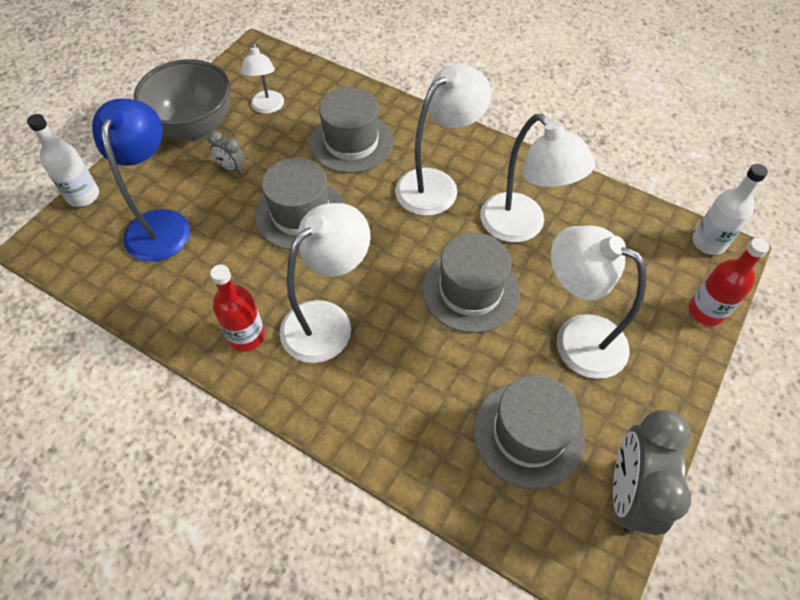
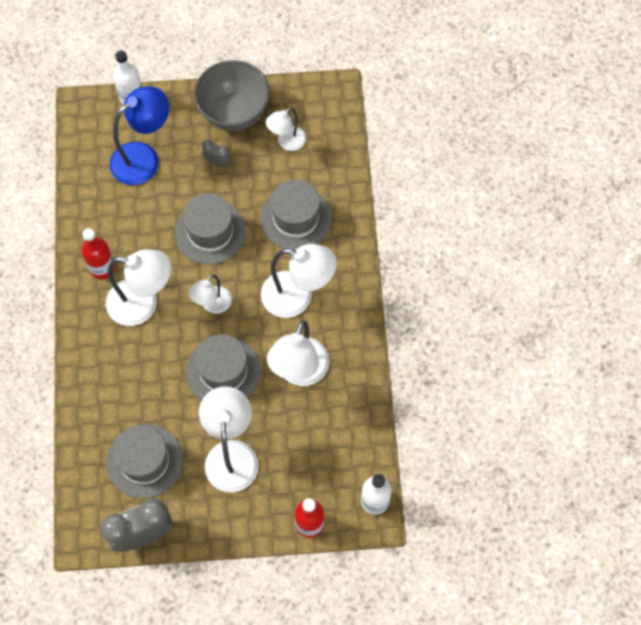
camera: 55 degrees right, 10 degrees up
grey clock [208,131,245,173] -> grey clock turned 120 degrees clockwise [202,140,230,167]
none -> white lamp [189,275,232,314]

